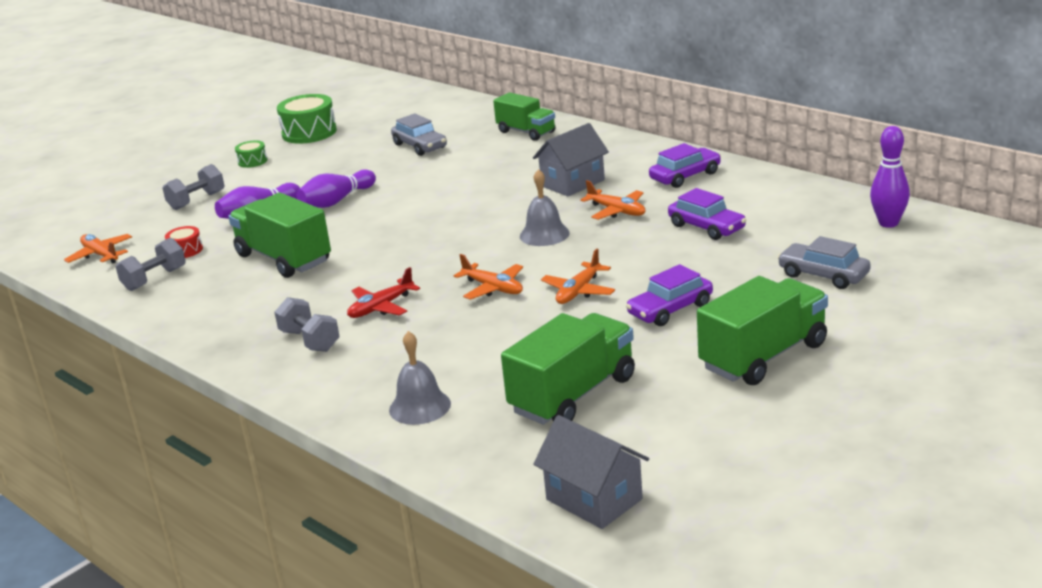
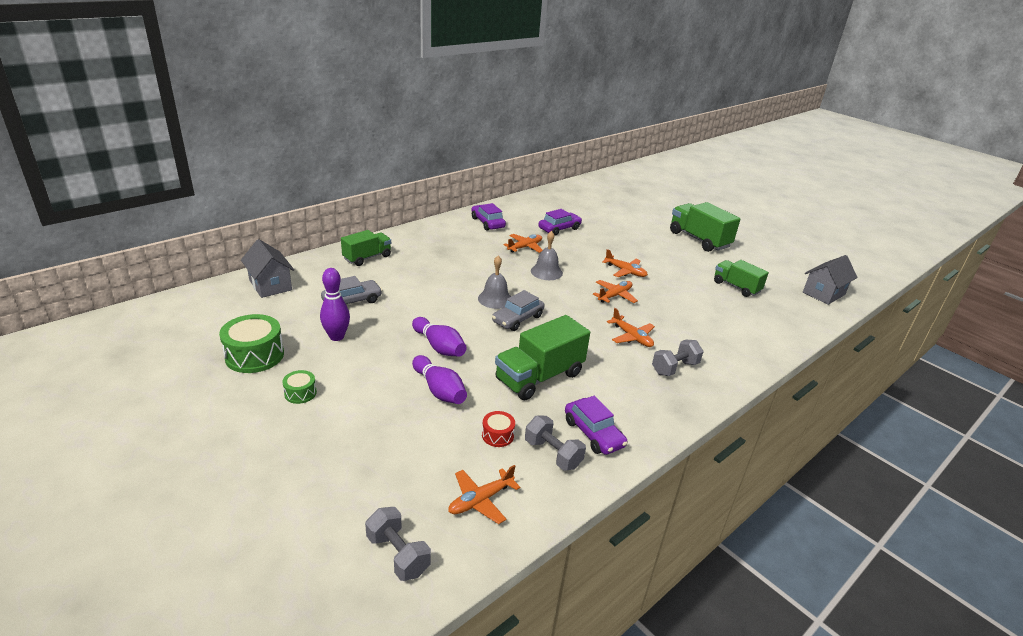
camera: 90 degrees left, 5 degrees up
grey dumbbell [163,164,225,210] -> grey dumbbell moved to [365,507,431,581]
red plane [347,267,420,318] -> orange plane [607,308,655,347]
grey bell [389,331,451,425] -> grey bell moved to [478,256,511,309]
green truck [501,313,635,425] -> green truck [714,260,769,297], size x0.65
grey house [533,123,609,196] -> grey house moved to [241,239,294,298]
purple car [626,264,713,326] -> purple car moved to [565,396,628,455]
grey car [778,236,871,289] -> grey car moved to [492,290,544,331]
purple bowling pin [870,126,910,228] -> purple bowling pin moved to [320,268,350,341]

